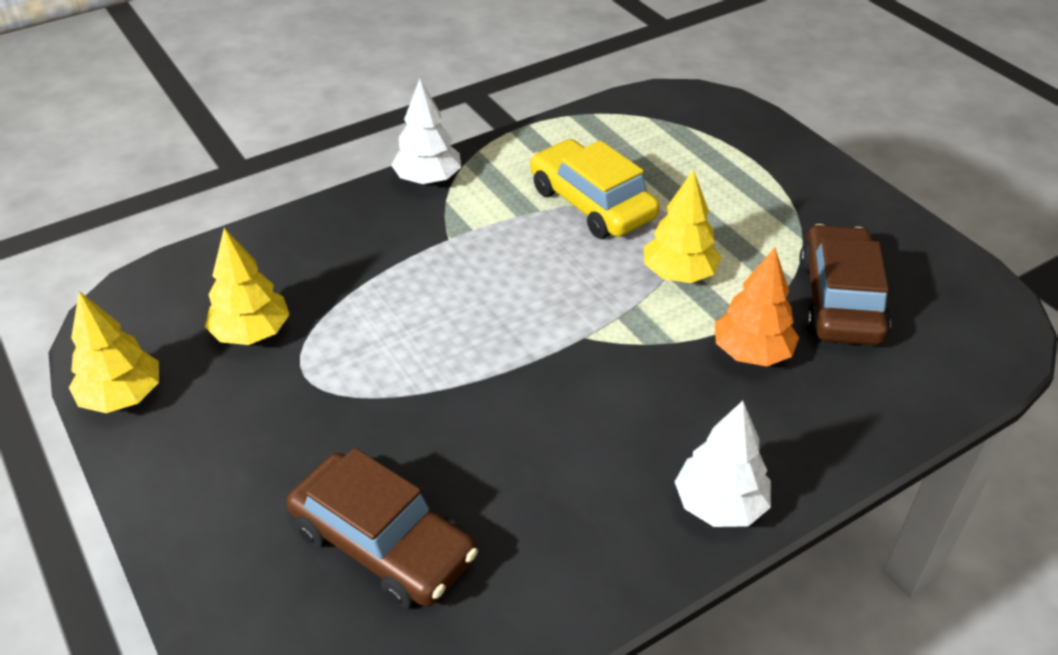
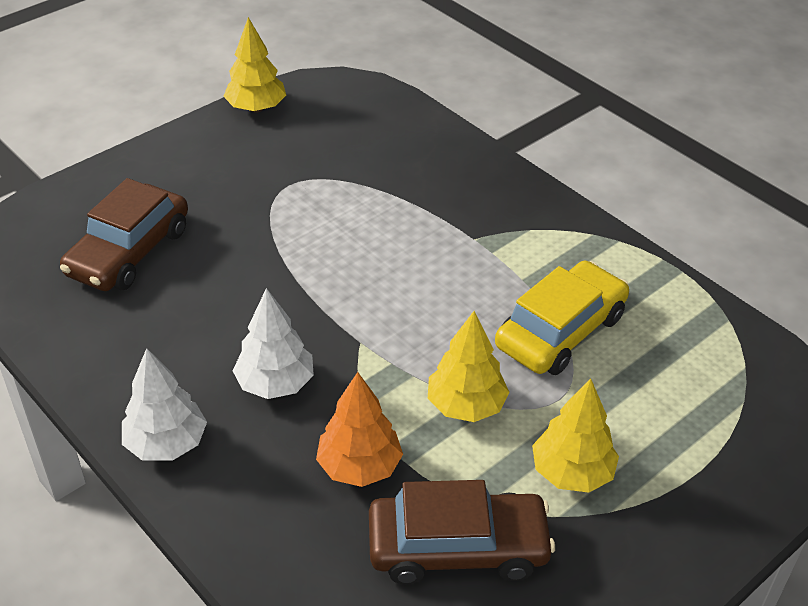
camera: 80 degrees right, 0 degrees up
yellow tree [205,228,290,345] -> yellow tree moved to [532,378,619,493]
white tree [391,79,461,185] -> white tree moved to [233,288,314,399]

